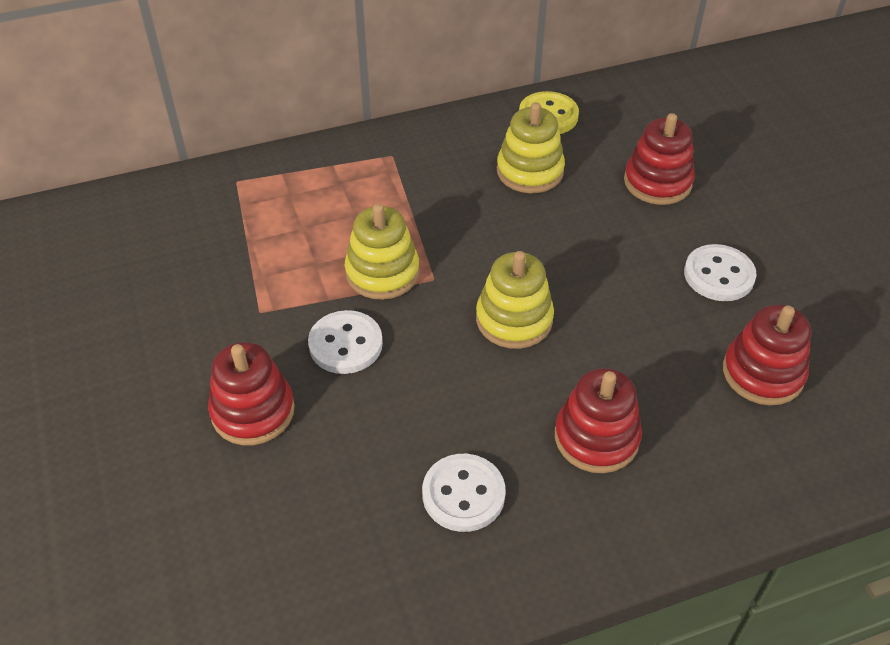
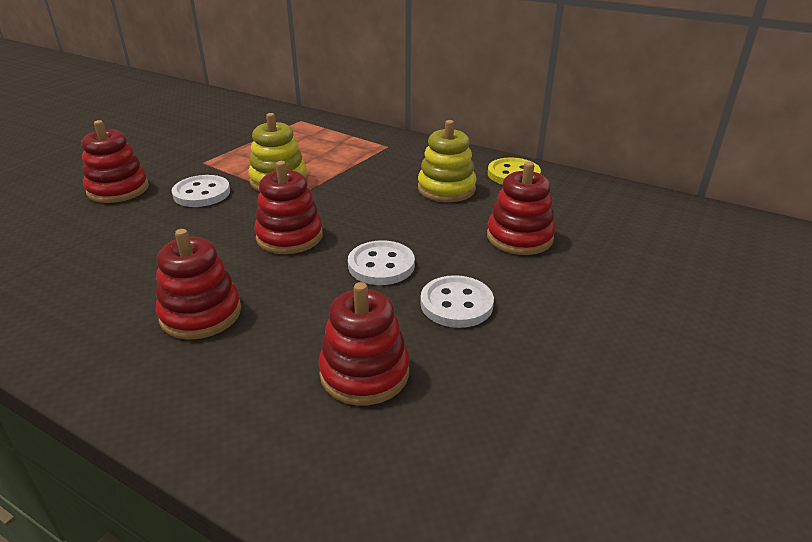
camera: 50 degrees right, 15 degrees down
white button [422,454,506,532] -> white button moved to [348,240,415,285]
yellow stacking toy [476,251,554,349] -> red stacking toy [254,161,323,254]

